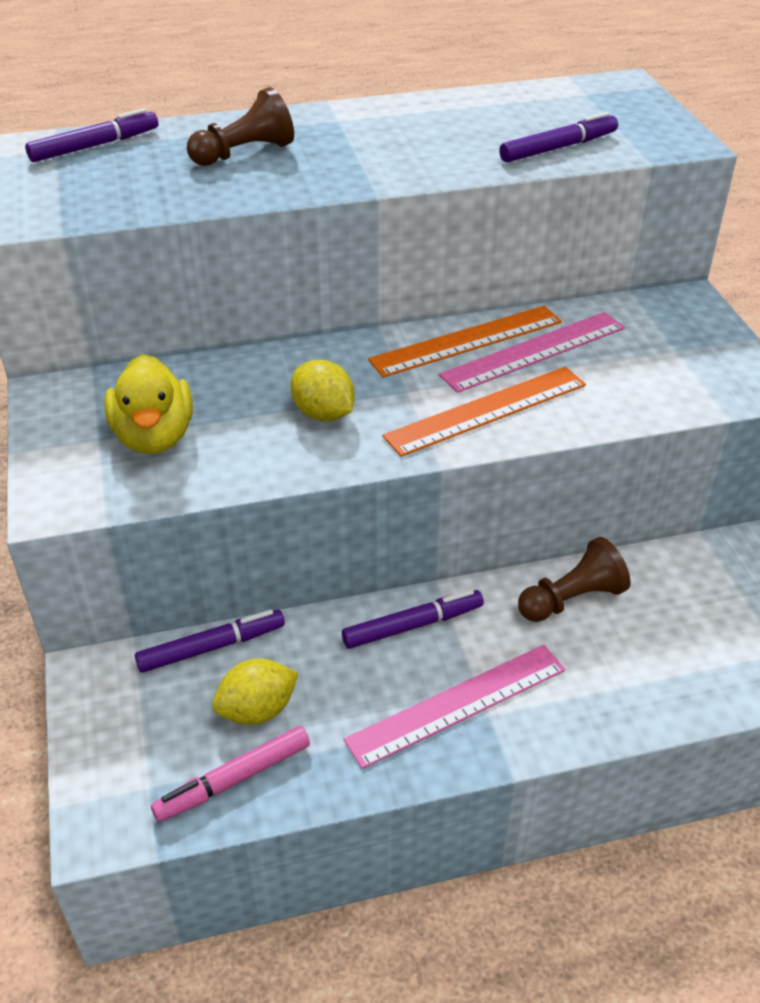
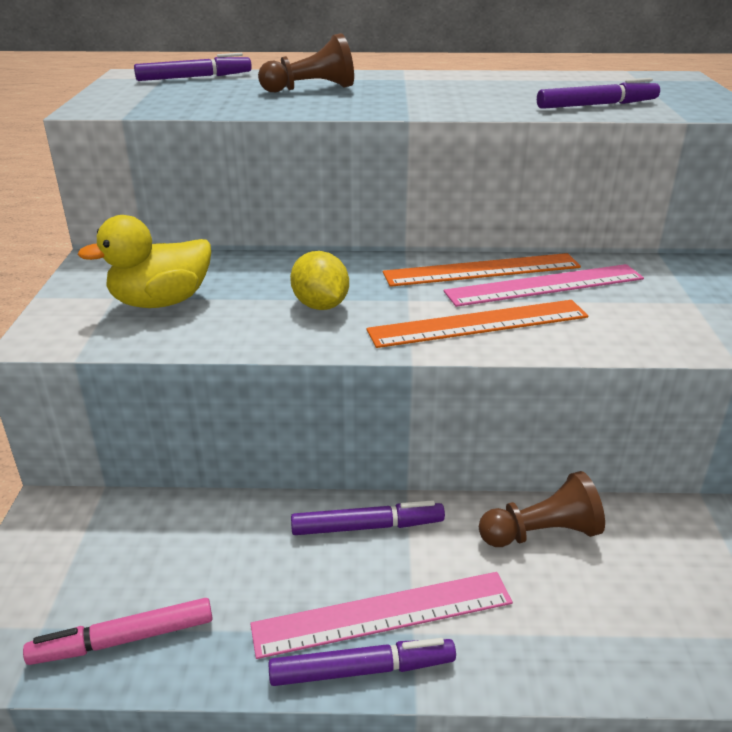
camera: 15 degrees right, 10 degrees down
yellow duck [104,354,193,454] -> yellow duck turned 60 degrees clockwise [77,215,211,308]
purple marker [135,610,285,673] -> purple marker moved to [269,638,456,686]
yellow lemon [212,659,299,725] -> none

